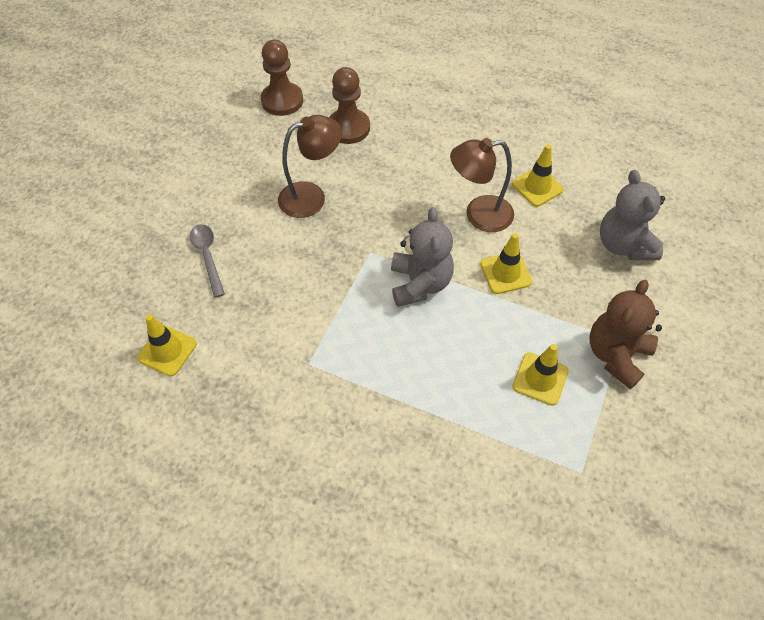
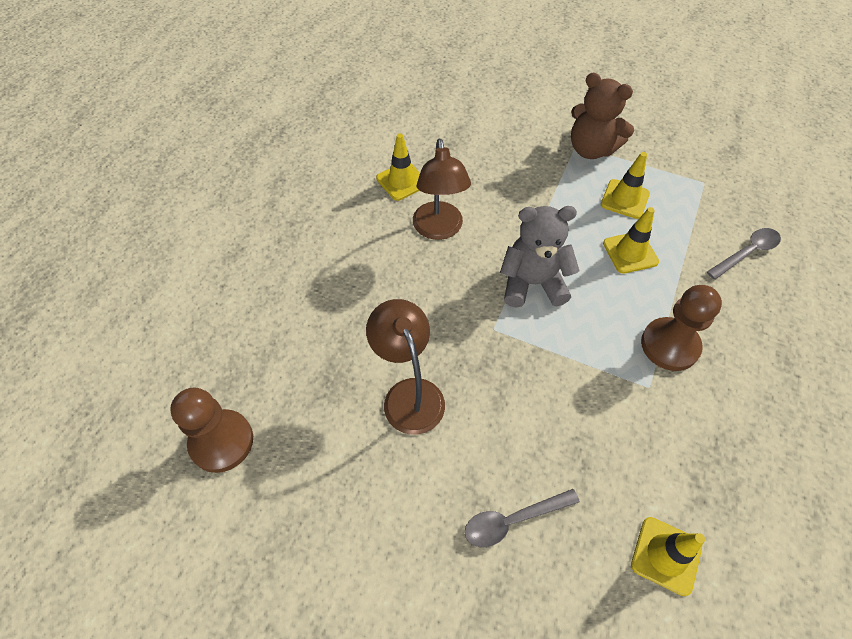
camera: 90 degrees left, 0 degrees up
brown pawn [329,67,370,144] -> brown pawn moved to [641,285,722,371]
yellow traffic cone [480,233,532,294] -> yellow traffic cone moved to [603,207,659,274]
grey teddy bear [600,170,665,260] -> none
none -> grey spoon [707,228,781,280]

